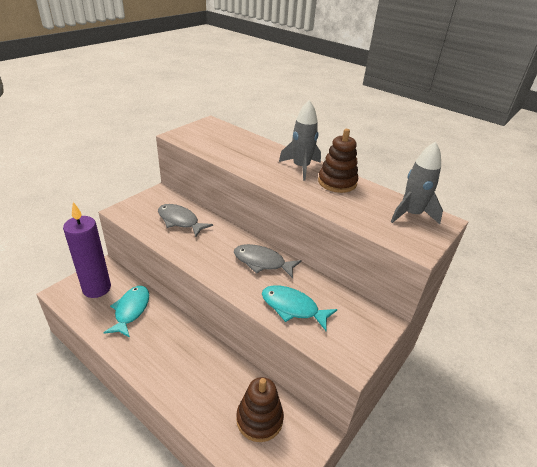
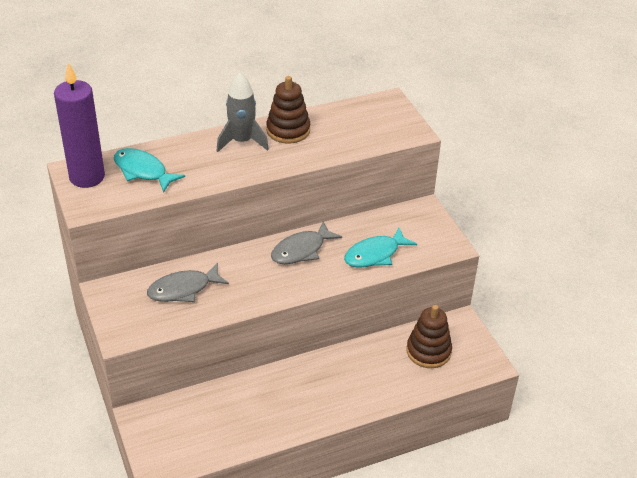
camera: 60 degrees left, 5 degrees up
purple candle [63,202,111,298] -> purple candle moved to [54,62,105,188]
turquoise fish [103,286,149,338] -> turquoise fish moved to [114,148,185,193]
grey rocket [391,141,443,224] -> none

